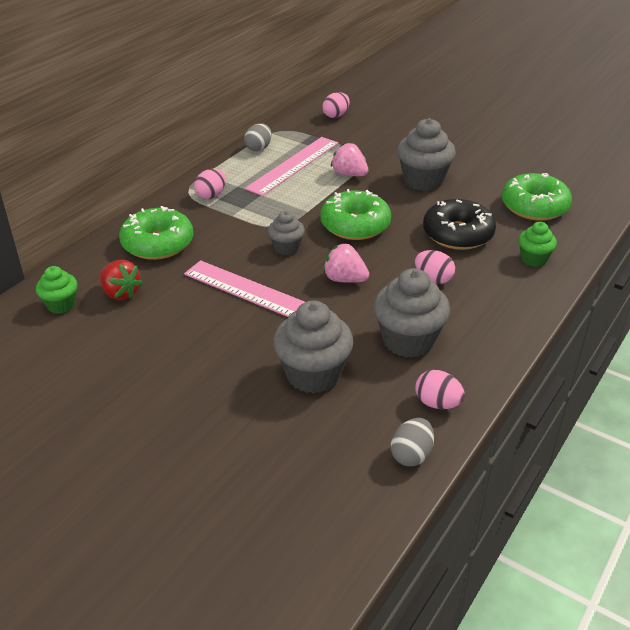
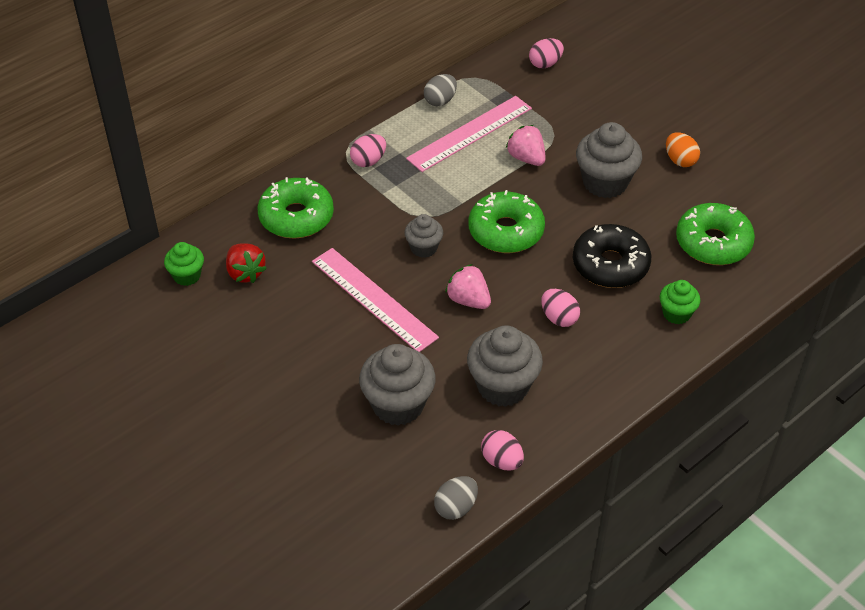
camera: 15 degrees right, 10 degrees up
none -> orange egg [666,132,700,167]

